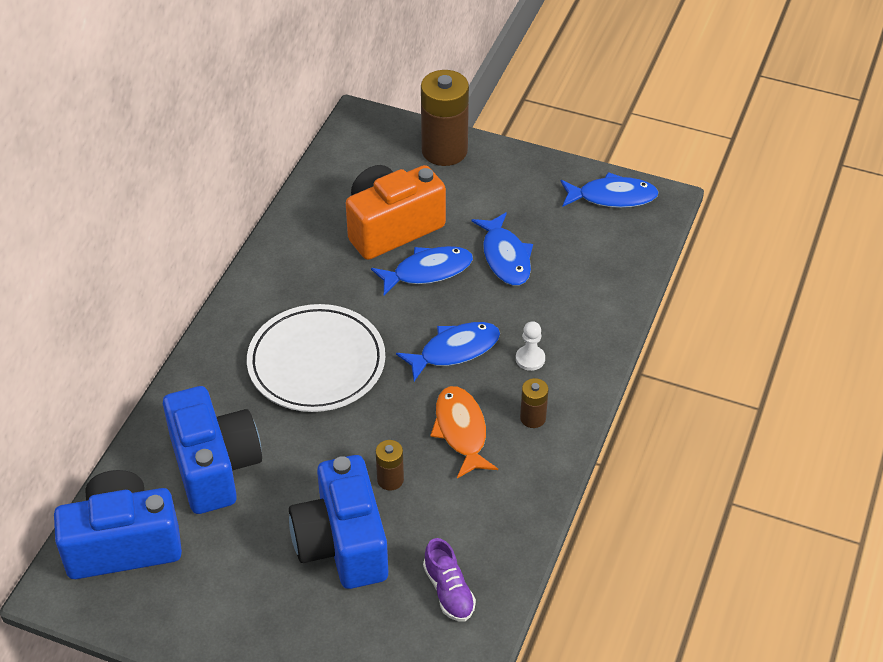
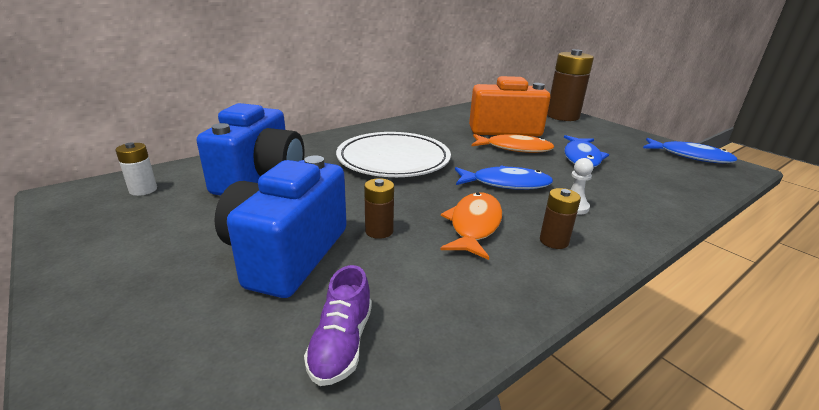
camera: 30 degrees right, 20 degrees down
blue camera [54,470,182,579] -> white battery [115,142,157,196]
blue fish [371,246,473,295] -> orange fish [472,134,555,153]

